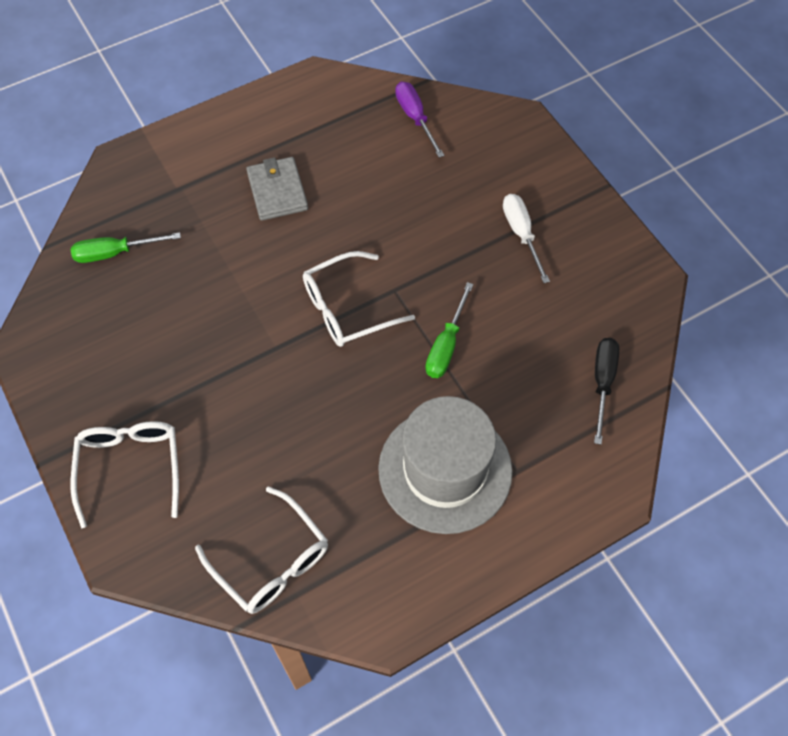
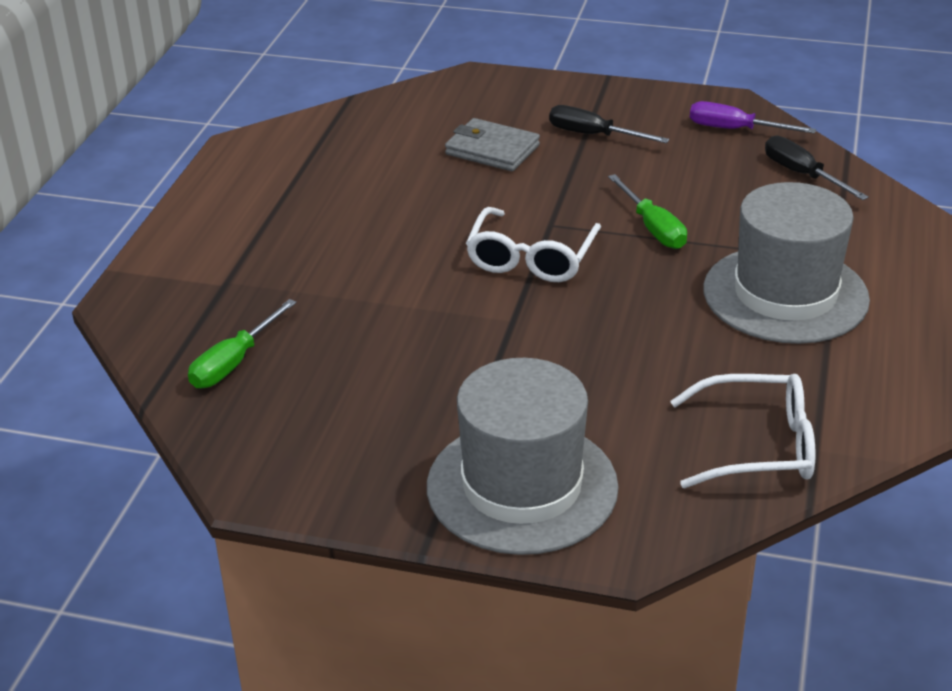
camera: 45 degrees left, 25 degrees down
white glasses [71,421,179,528] -> grey hat [427,358,619,555]
grey wallet [246,157,308,221] -> grey wallet moved to [445,118,540,171]
purple screwdriver [395,81,444,158] -> purple screwdriver moved to [690,101,816,134]
white screwdriver [503,194,550,283] -> black screwdriver [549,105,669,143]

